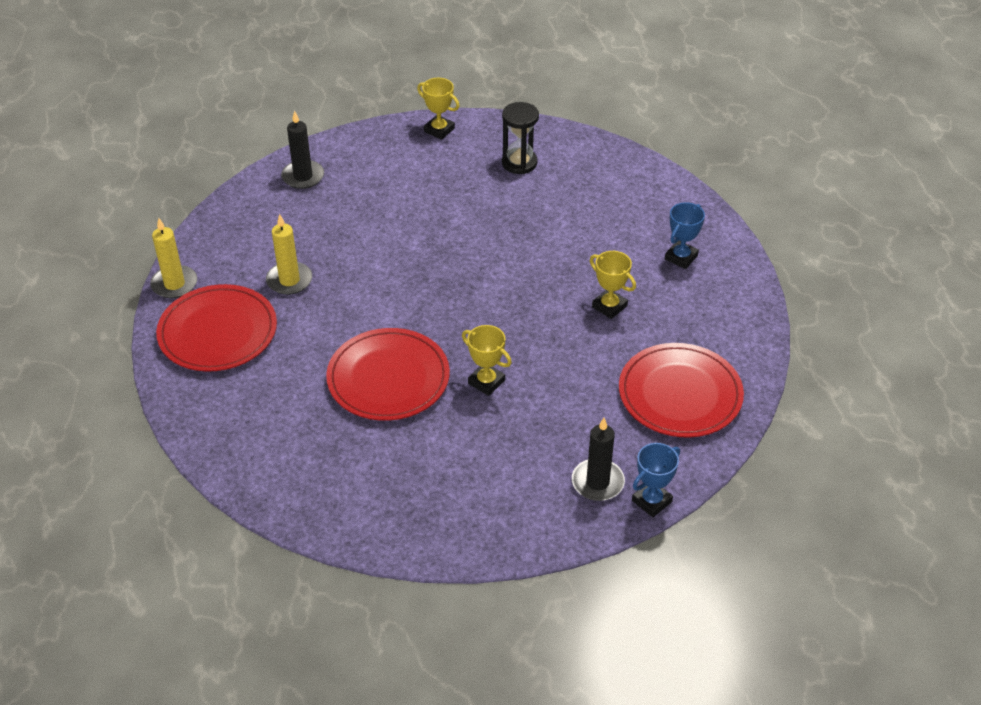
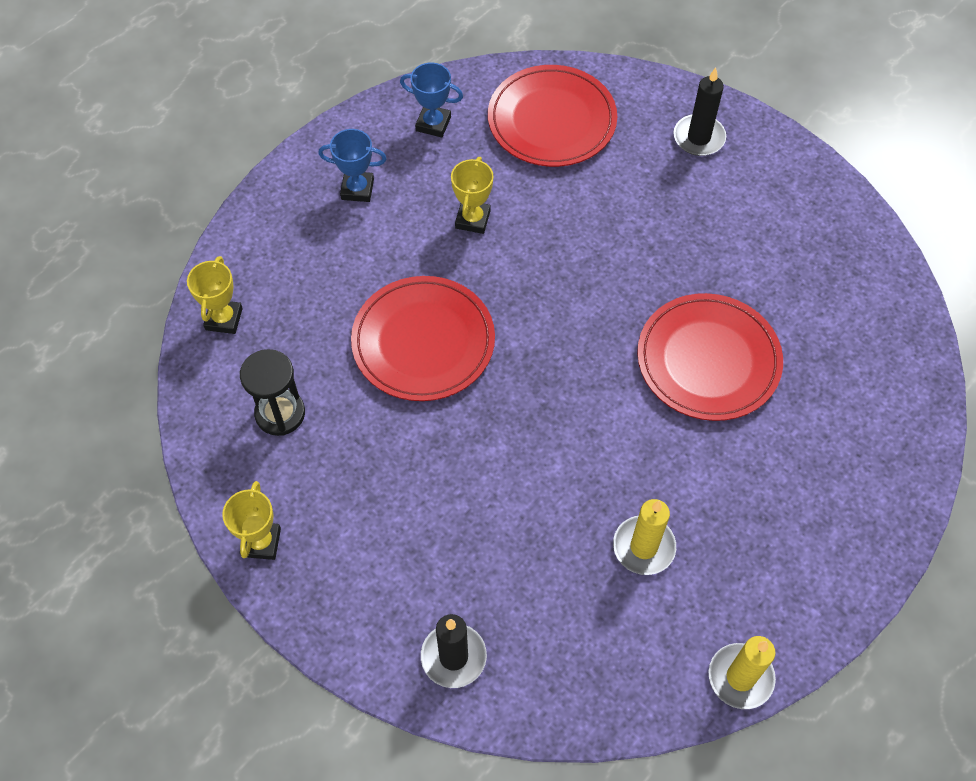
camera: 120 degrees left, 15 degrees up
red plate [156,284,277,372] -> red plate moved to [351,276,495,401]
yellow trophy [462,325,512,396] -> yellow trophy moved to [187,256,243,334]
blue trophy [632,443,680,517] -> blue trophy moved to [400,62,463,138]

